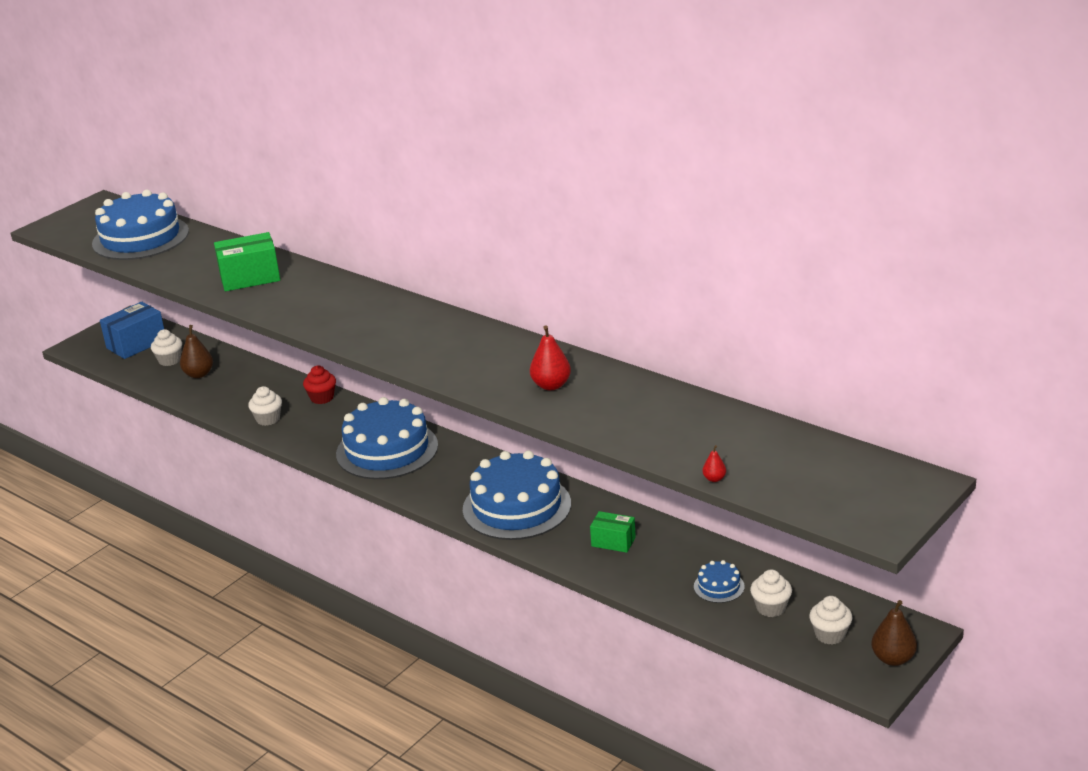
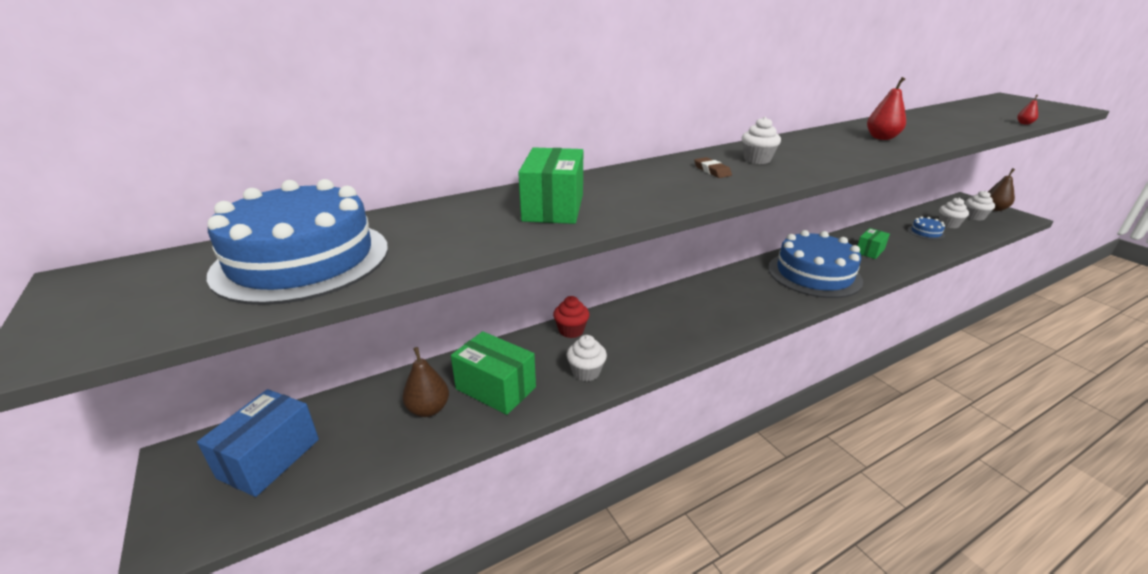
camera: 70 degrees left, 0 degrees up
blue box [100,302,164,359] -> blue box turned 45 degrees clockwise [197,389,319,497]
white cupcake [151,329,182,366] -> white cupcake moved to [742,117,781,164]
blue cake [336,397,438,479] -> none
none -> green box [451,331,536,415]
none -> brown eraser [694,157,732,178]

